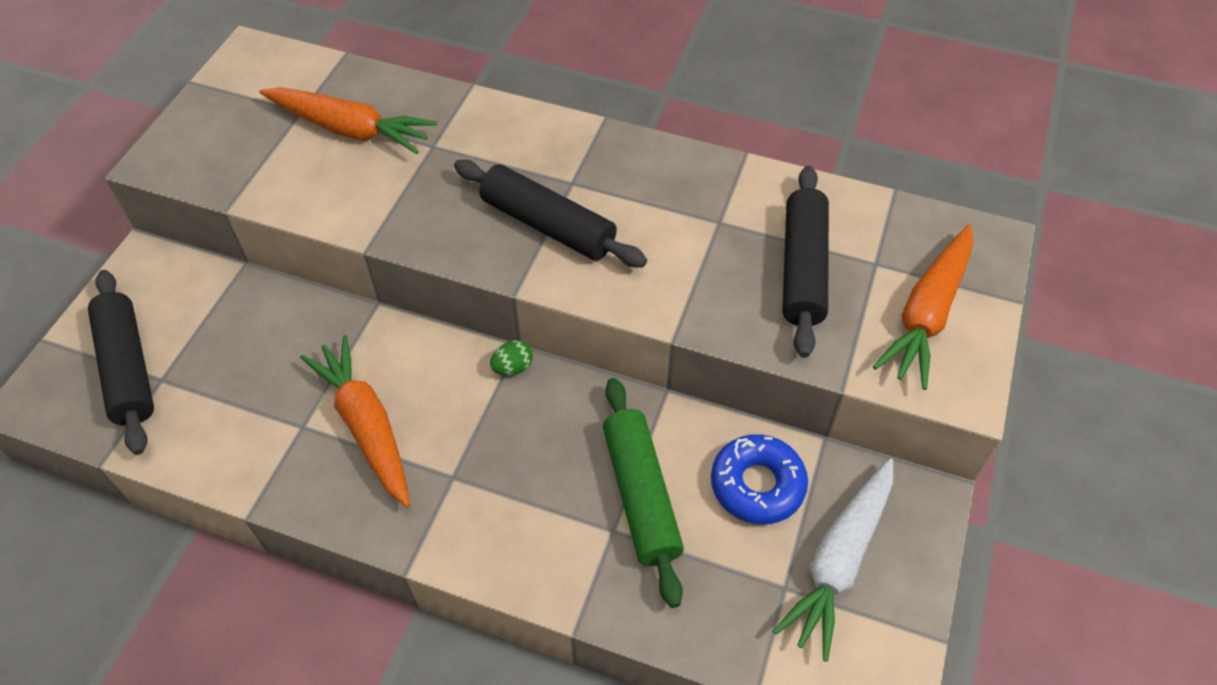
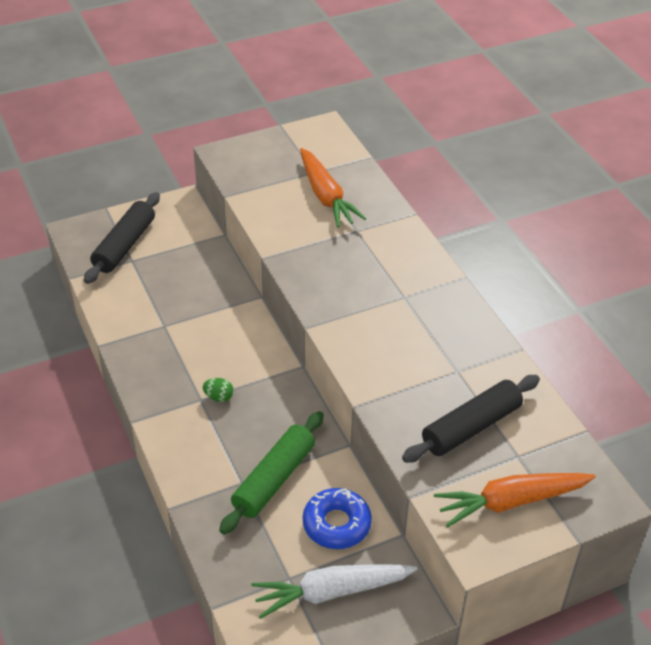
camera: 45 degrees right, 10 degrees down
orange carrot [300,335,410,507] -> none
black rolling pin [454,160,647,267] -> none
green egg [490,340,533,376] -> green egg moved to [203,378,234,402]

